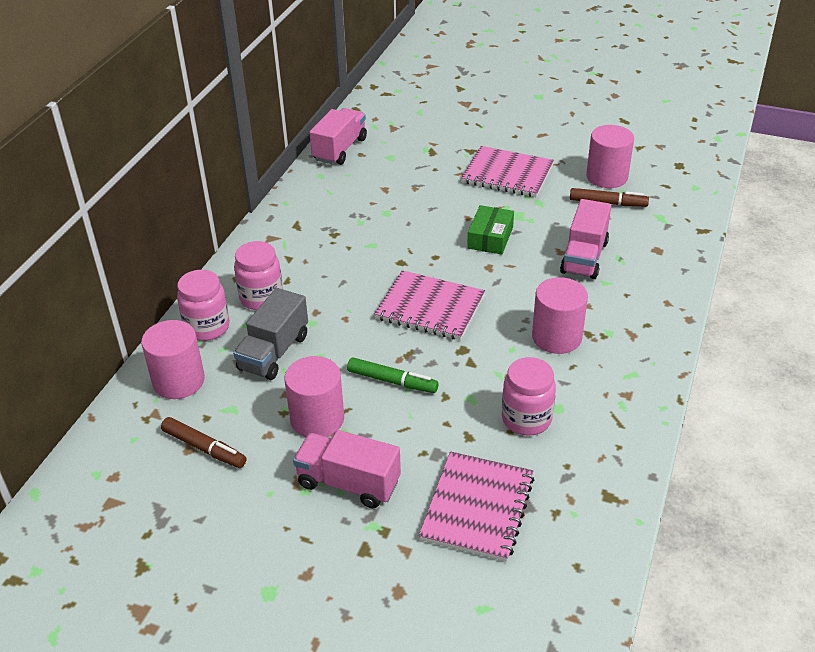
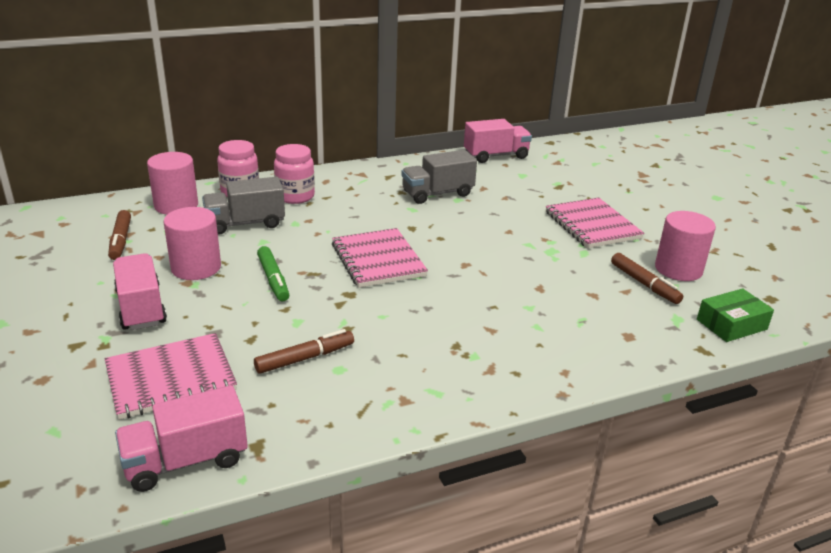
camera: 45 degrees right, 10 degrees down
green box [467,205,514,255] -> green box moved to [697,288,774,342]
pink jar [502,357,556,436] -> brown marker [254,329,354,374]
pink cylinder [532,277,588,354] -> none
pink truck [560,199,611,279] -> pink truck moved to [115,386,248,492]
none -> grey truck [401,150,477,204]

